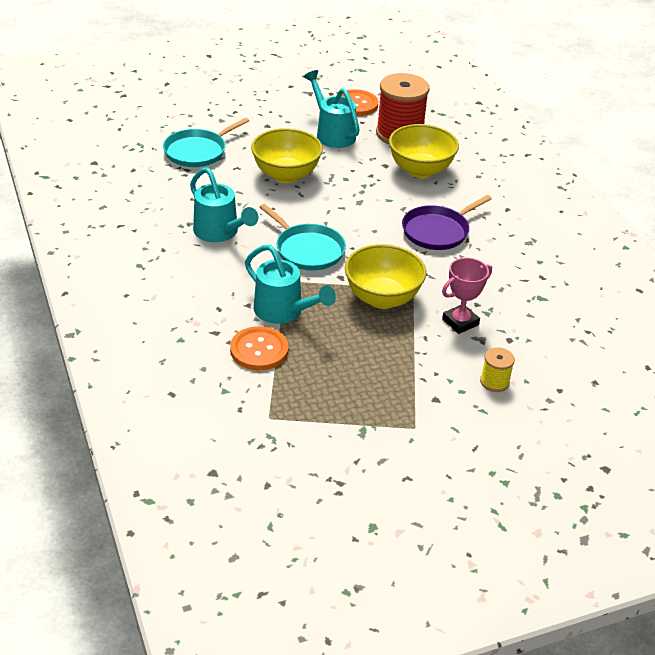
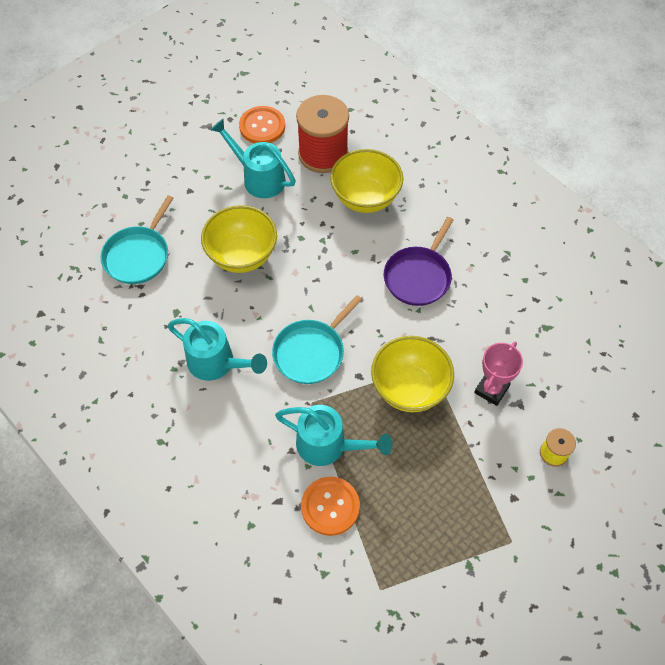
camera: 20 degrees left, 20 degrees up
turquoise pan [260,204,346,270] -> turquoise pan turned 105 degrees clockwise [272,295,362,384]

